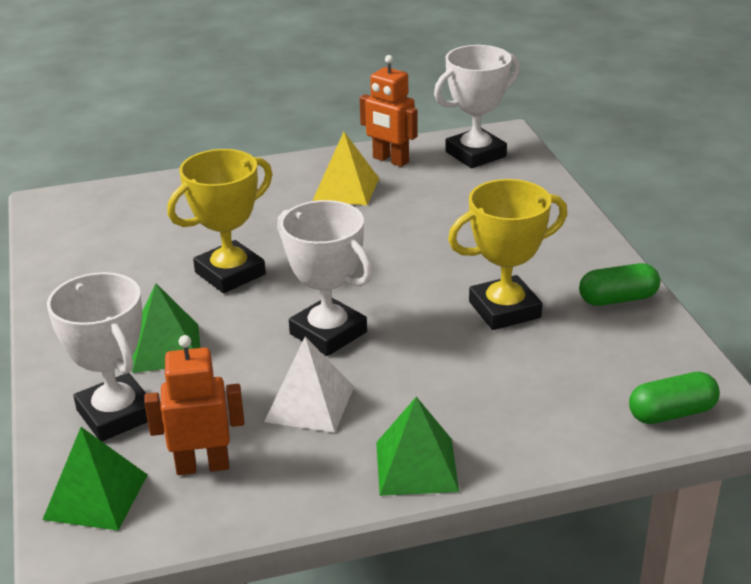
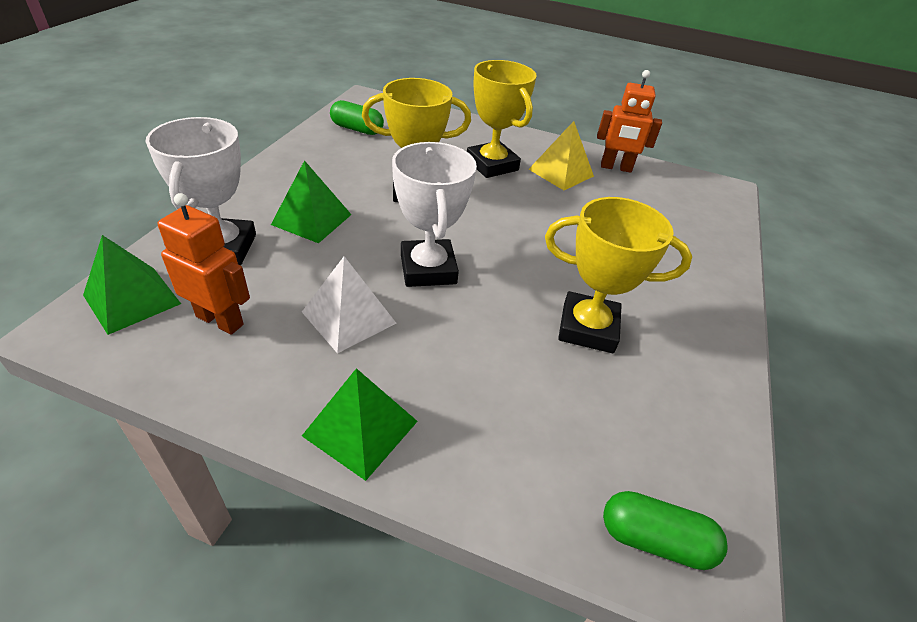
camera: 30 degrees right, 10 degrees up
orange robot [360,55,418,167] -> orange robot turned 60 degrees counterclockwise [597,70,662,173]
white trophy [434,45,520,168] -> none
green capsule [579,263,660,306] -> green capsule moved to [330,100,384,135]
none -> yellow trophy [467,60,537,178]

